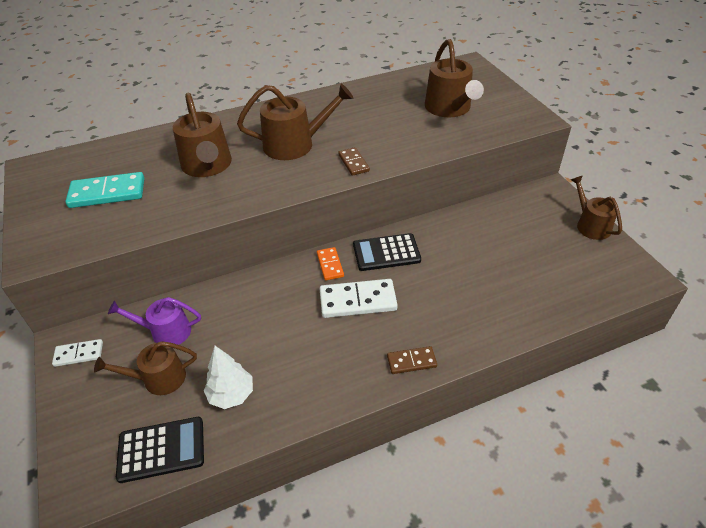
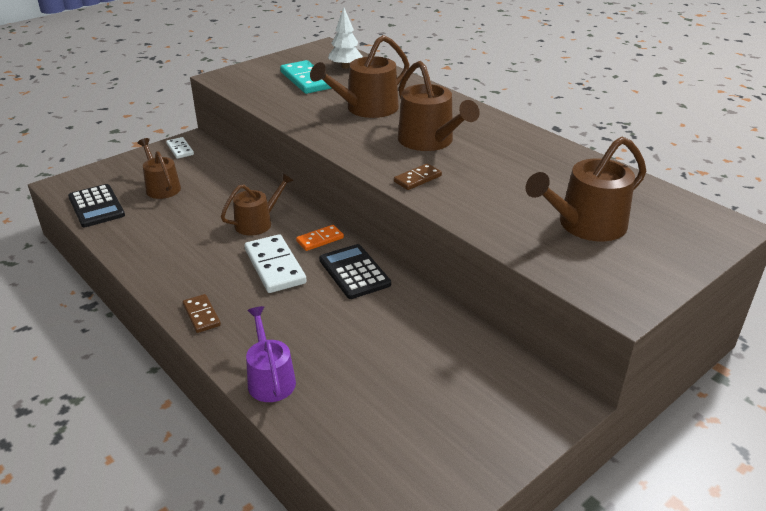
camera: 70 degrees right, 10 degrees down
purple watering can [108,297,201,345] -> purple watering can moved to [246,306,296,402]
white tree [204,346,253,409] -> white tree moved to [328,7,363,69]
brown watering can [571,176,622,240] -> brown watering can moved to [221,173,294,236]

